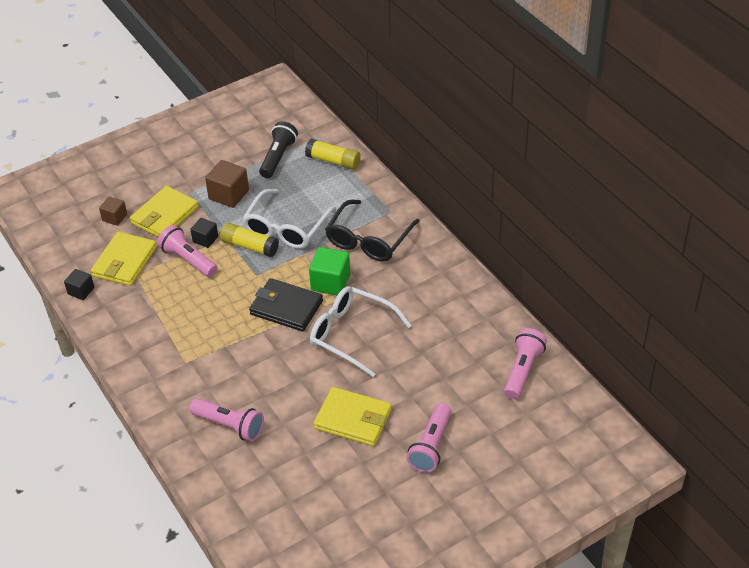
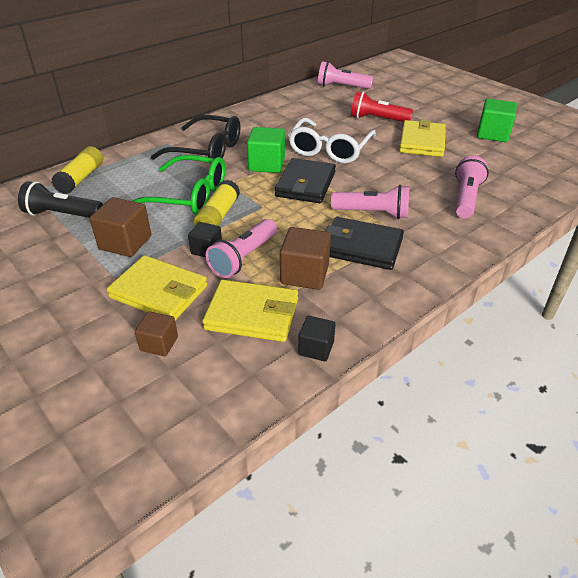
camera: 100 degrees left, 5 degrees down
white glasses [242,189,336,249] -> green glasses [133,155,225,215]
pink flashlight [406,403,451,473] -> pink flashlight moved to [331,185,409,219]
none -> brown cube [280,227,331,290]
none -> black wallet [326,217,404,270]
none -> red flashlight [351,91,413,122]
none -> green cube [477,99,517,142]

